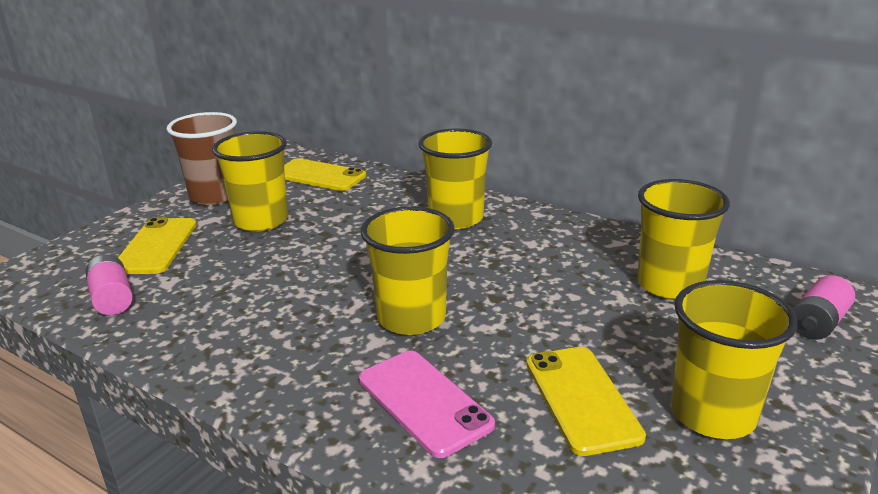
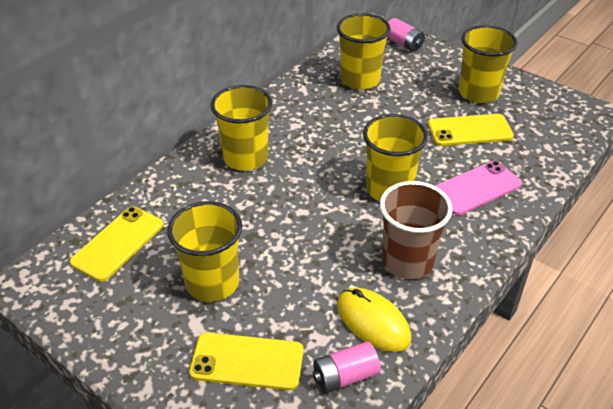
camera: 85 degrees left, 15 degrees up
brown cup [167,112,237,205] -> brown cup moved to [380,181,453,279]
none -> yellow mouse [337,288,411,352]

